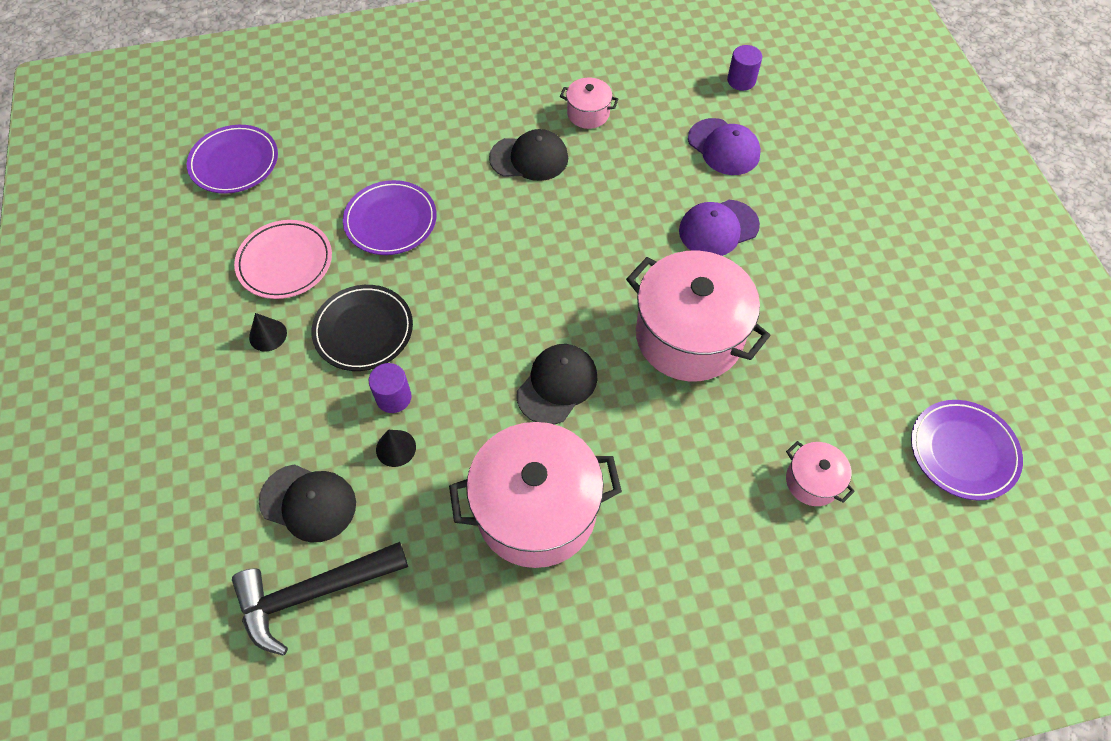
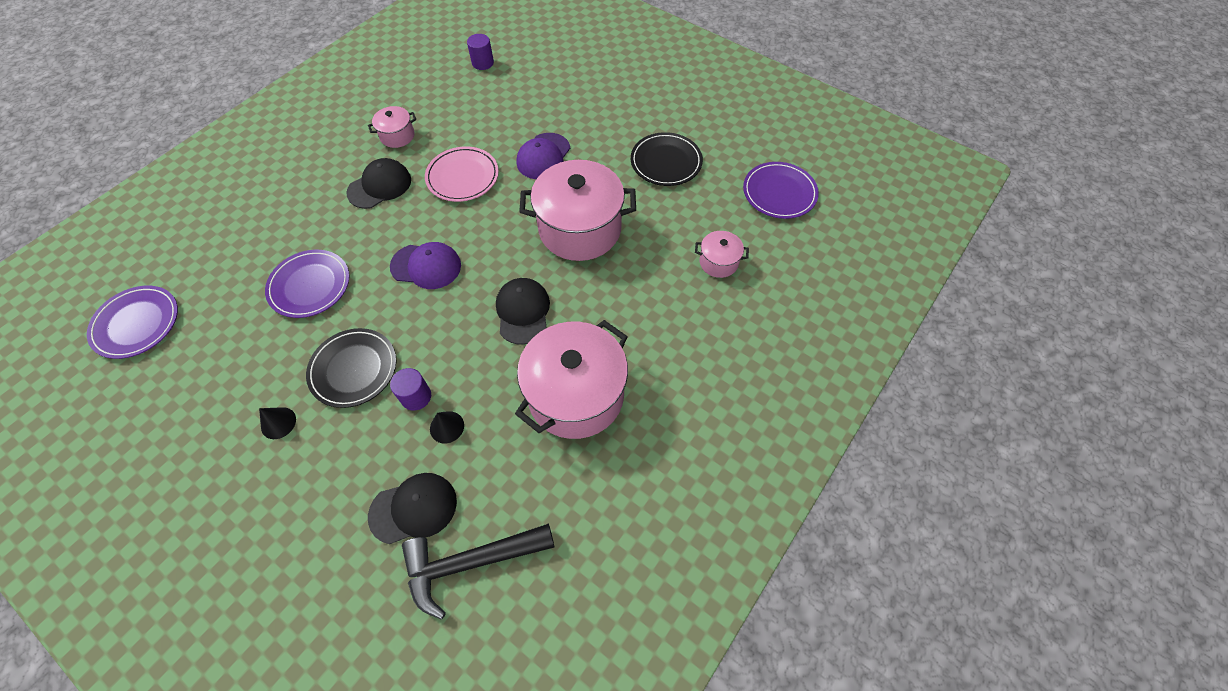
camera: 40 degrees left, 0 degrees up
black hammer [232,542,408,656] -> black hammer turned 45 degrees clockwise [402,523,554,619]
pink plate [234,220,332,299] -> pink plate moved to [425,146,499,202]
purple cap [688,118,761,175] -> purple cap moved to [390,242,461,289]
none -> black plate [631,132,703,186]

